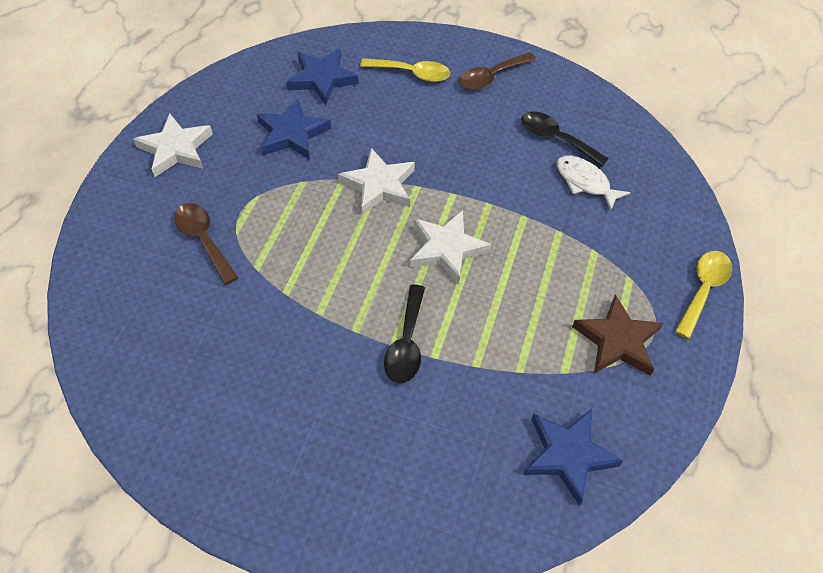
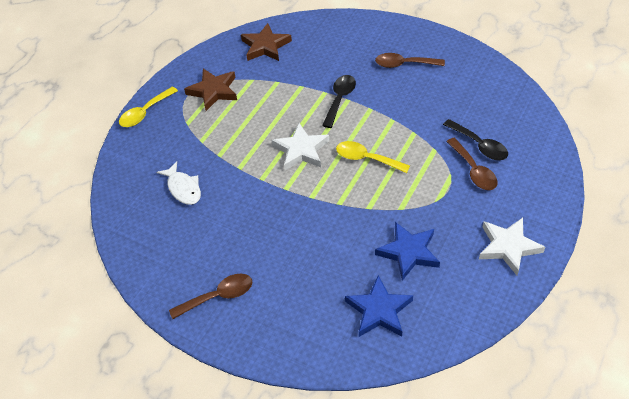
camera: 165 degrees left, 5 degrees down
white star [338,148,415,214] -> none
yellow spoon [360,58,450,82] -> yellow spoon moved to [336,141,410,173]
black spoon [521,111,609,166] -> black spoon moved to [443,119,508,160]
blue star [523,409,623,506] -> brown star [241,23,292,61]
none -> brown spoon [375,53,445,68]

